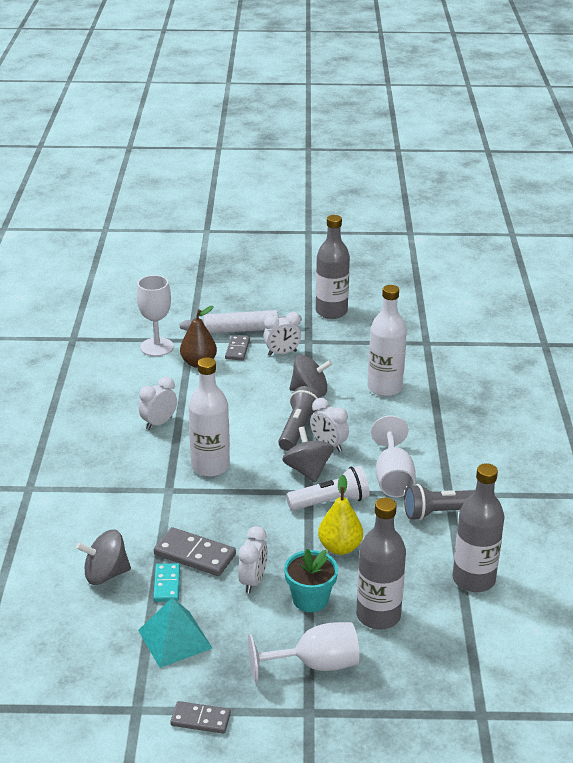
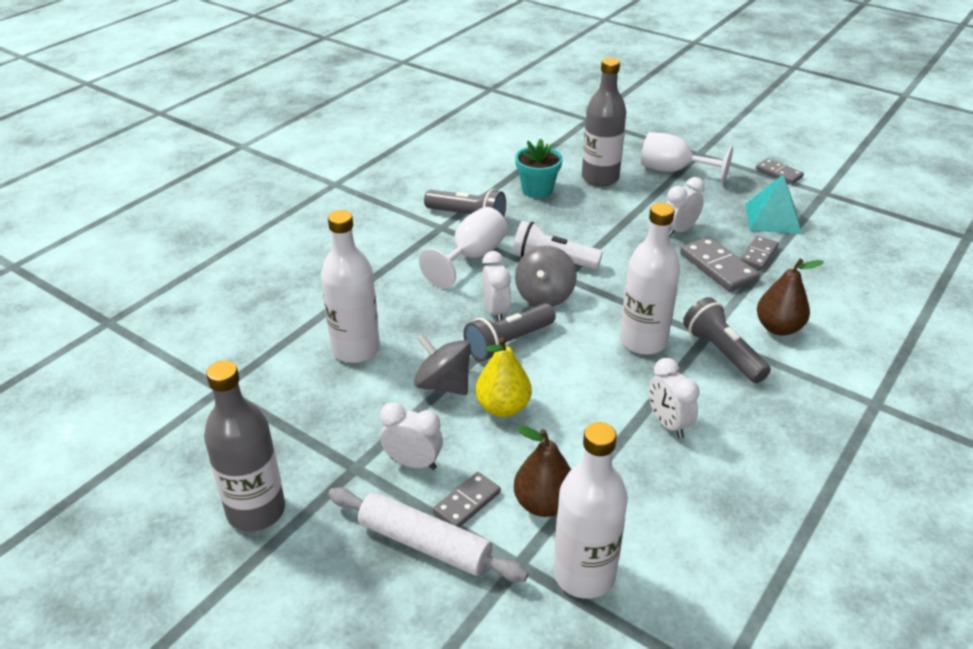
camera: 145 degrees left, 5 degrees up
grey spinning top [76,530,131,585] -> none
white goblet [137,275,174,356] -> white bottle [553,422,628,599]
white clock [139,377,177,430] -> white clock turned 75 degrees clockwise [648,358,700,439]
turquoise domino [153,563,180,602] -> grey domino [740,236,779,270]
turquoise flower pot [284,549,338,612] -> turquoise flower pot moved to [515,139,563,198]
yellow pear [318,475,363,555] -> yellow pear moved to [475,337,532,417]
grey bottle [453,463,505,592] -> none
none -> grey flashlight [683,297,771,383]
none -> brown pear [757,259,824,336]

